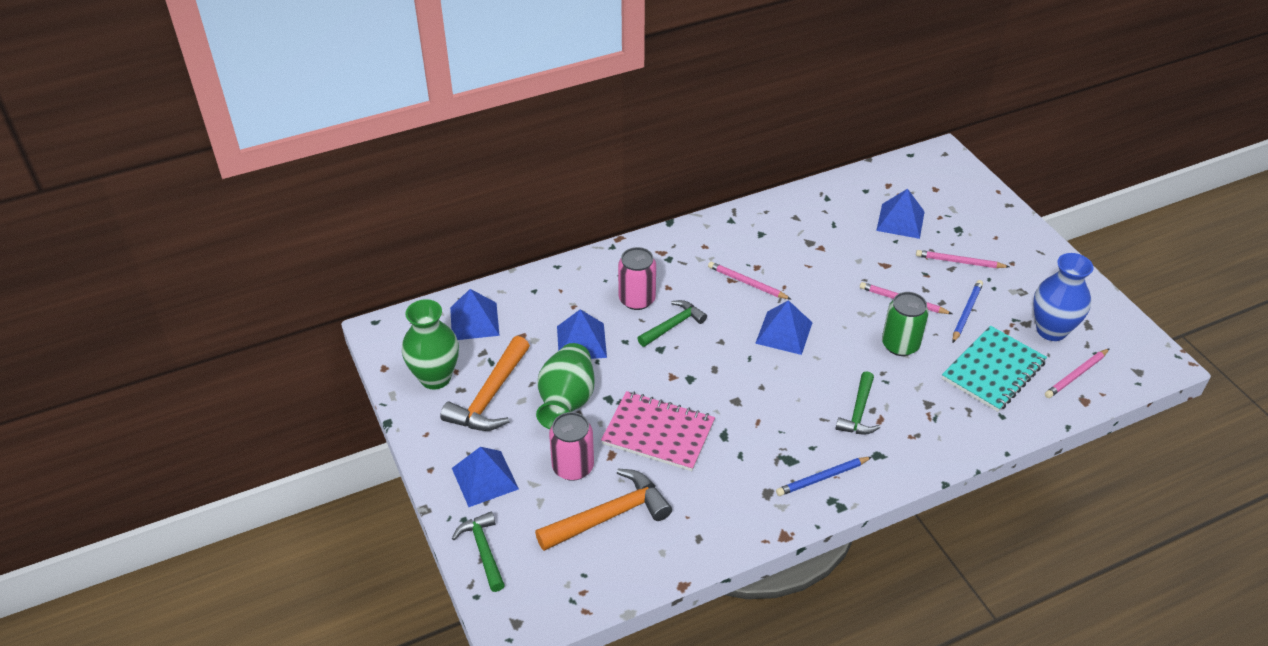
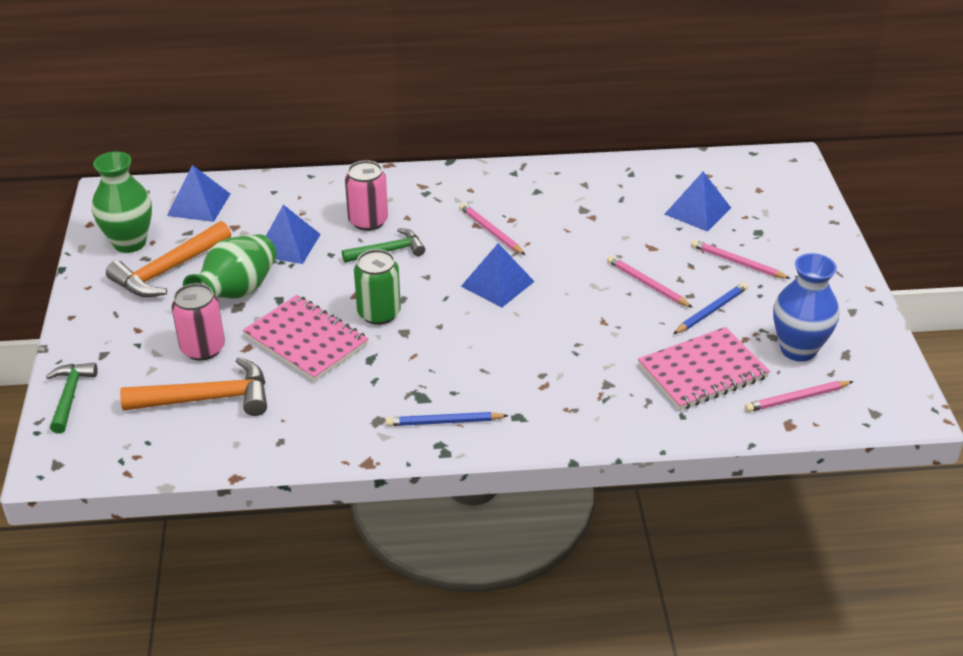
camera: 20 degrees right, 5 degrees down
blue pyramid [452,447,519,507] -> none
green hammer [835,371,880,435] -> none
green can [882,292,929,356] -> green can moved to [354,249,401,325]
turquoise notebook [942,326,1047,412] -> pink notebook [638,327,770,410]

